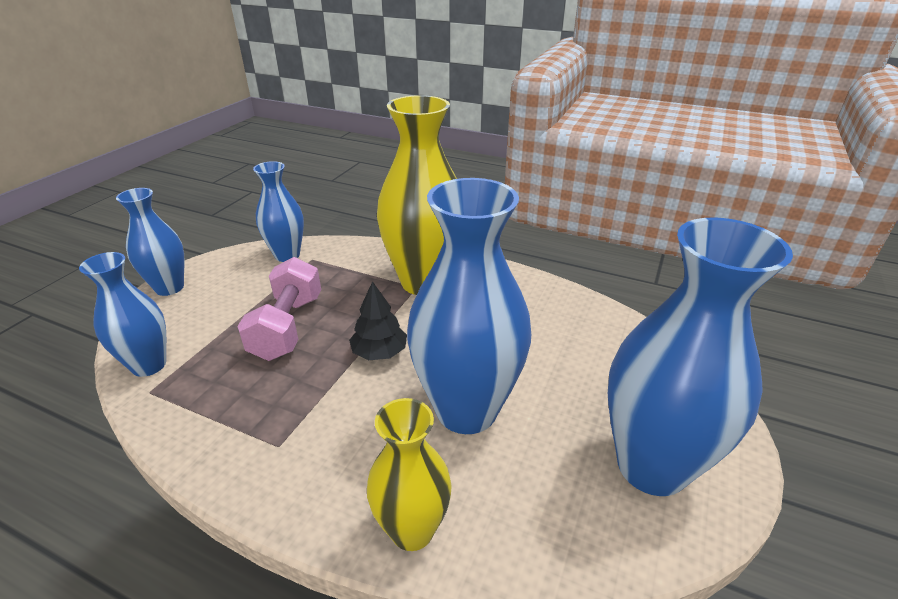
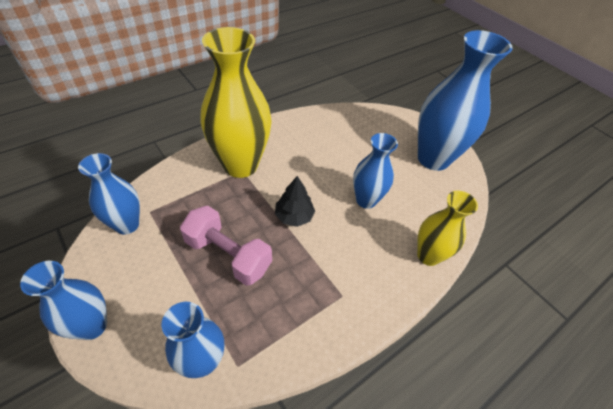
camera: 65 degrees left, 15 degrees up
blue vase [407,178,531,434] -> blue vase [353,133,398,209], size x0.57

